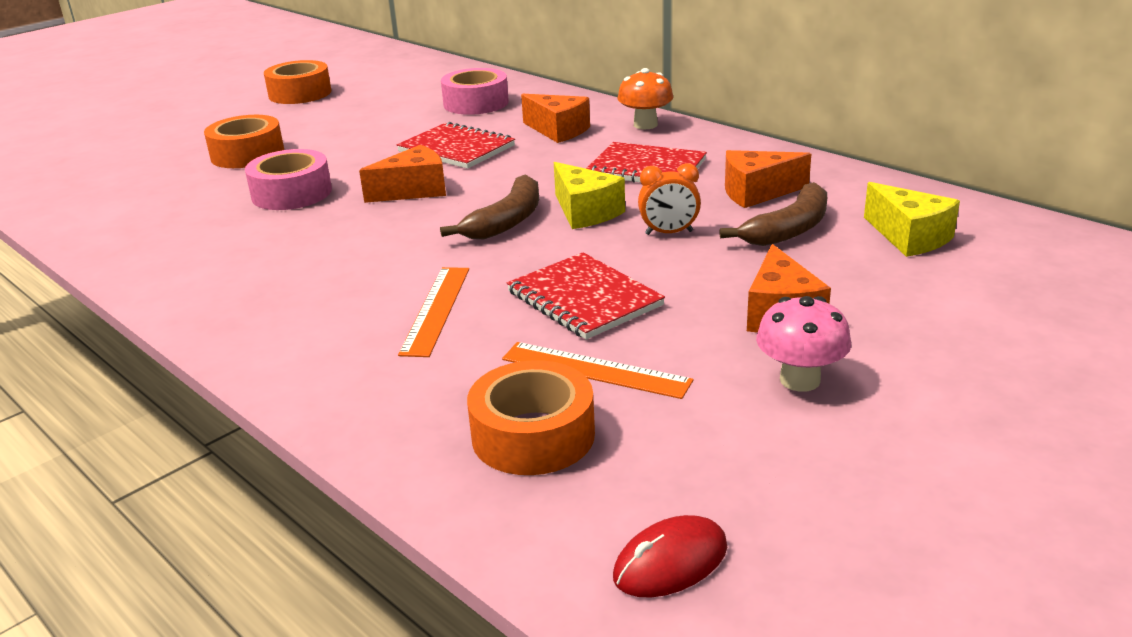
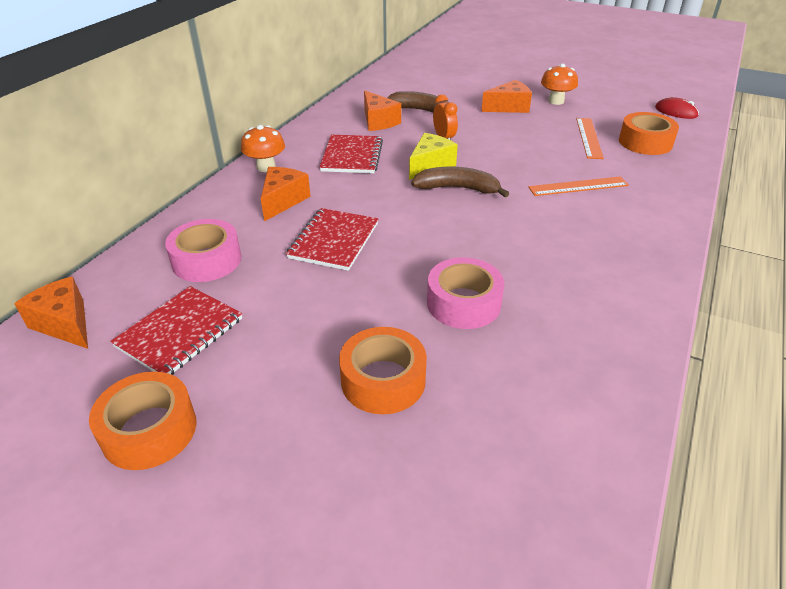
camera: 110 degrees left, 10 degrees up
orange cheese [359,145,446,203] -> orange cheese moved to [14,276,88,349]
red notebook [507,252,665,340] -> red notebook moved to [110,286,242,375]
pink mushroom [756,296,851,392] -> orange mushroom [541,64,578,105]
yellow cheese [864,182,960,257] -> none

